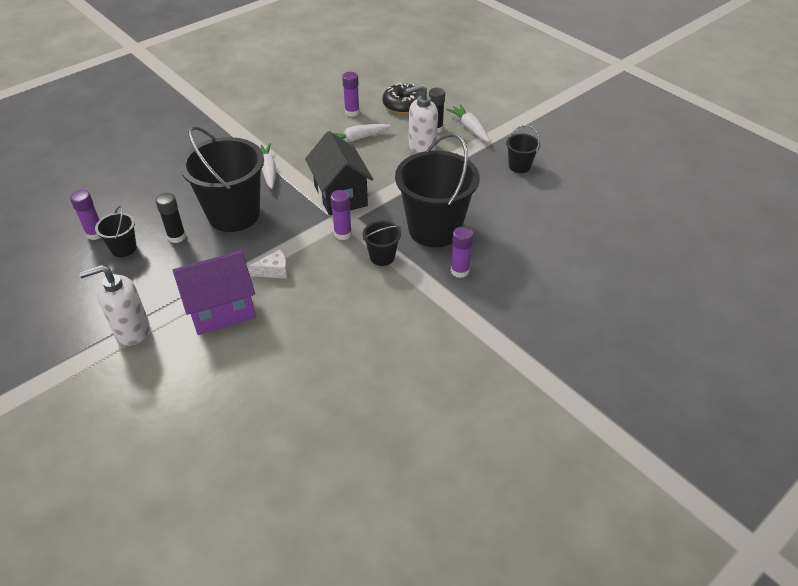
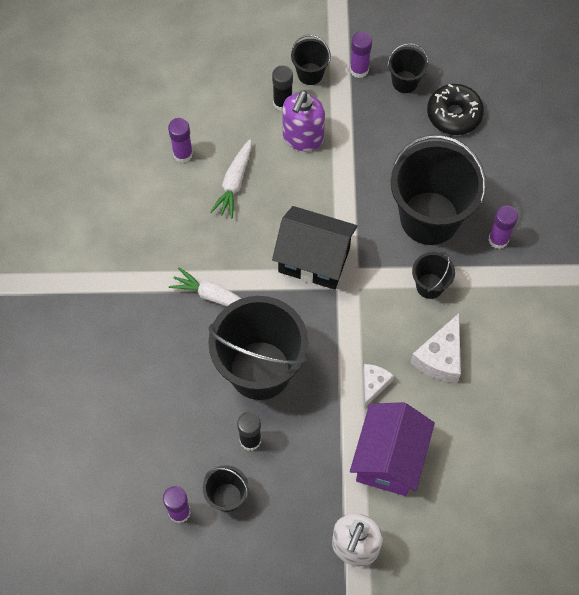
camera: 50 degrees left, 20 degrees up
purple glue stick [330,190,352,240] -> purple glue stick moved to [350,31,372,78]
black donut [382,82,422,114] -> black donut moved to [427,84,484,135]
white soap dispenser [406,84,438,154] -> purple soap dispenser [282,90,325,151]
white carrot [446,104,490,142] -> black bucket [291,35,331,85]
none -> white cheese [410,313,461,383]

